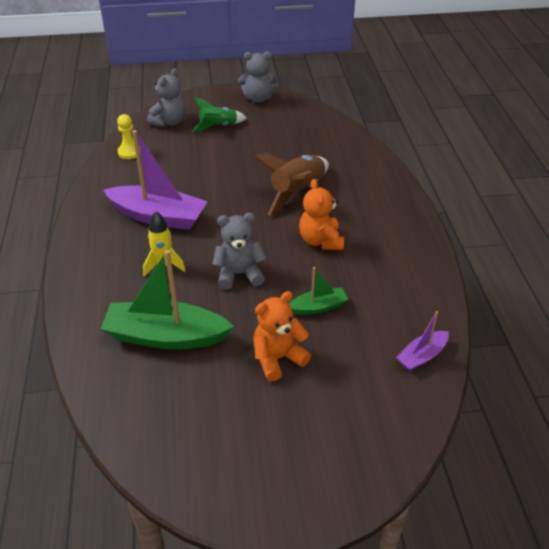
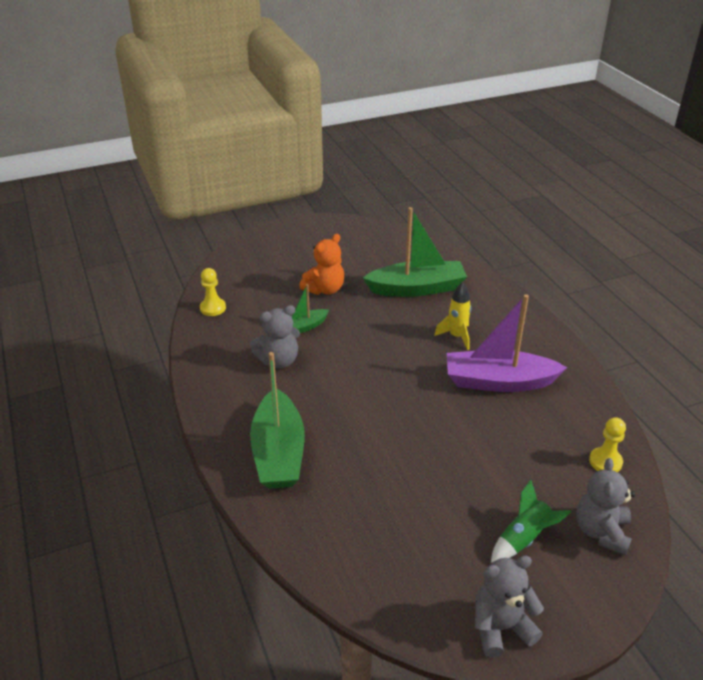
camera: 165 degrees right, 5 degrees down
grey teddy bear [212,213,267,290] -> grey teddy bear moved to [250,305,300,368]
brown rocket [253,153,329,216] -> none
orange teddy bear [299,179,344,250] -> none
purple boat [396,311,449,371] -> yellow pawn [200,268,226,316]
none -> green boat [250,352,305,489]

